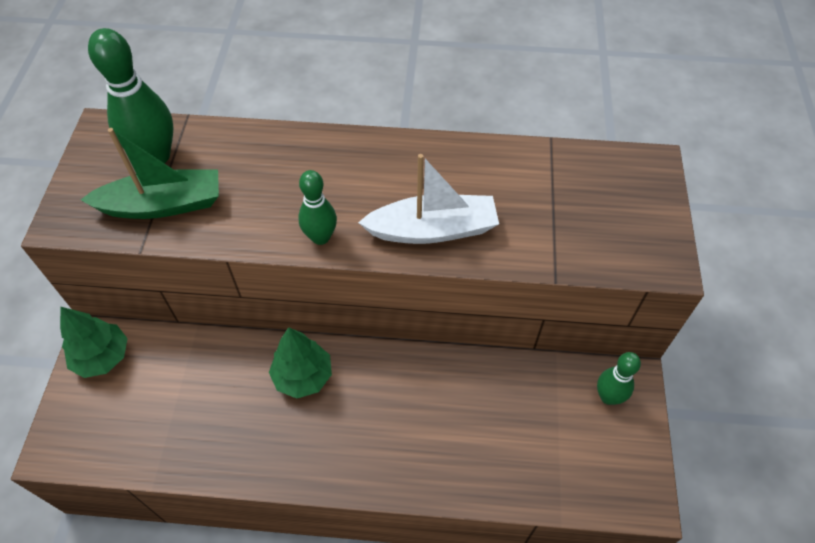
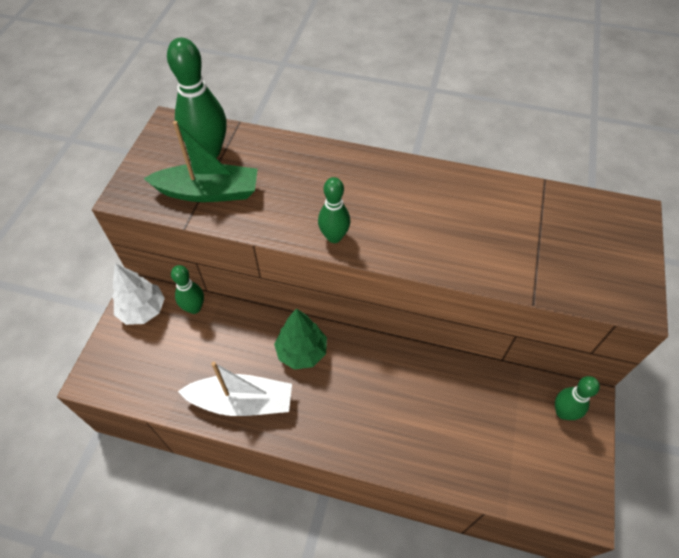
camera: 10 degrees right, 0 degrees up
green tree [60,307,128,378] -> white tree [112,263,165,325]
white boat [358,154,499,244] -> white boat moved to [178,362,292,416]
none -> green bowling pin [171,265,204,314]

